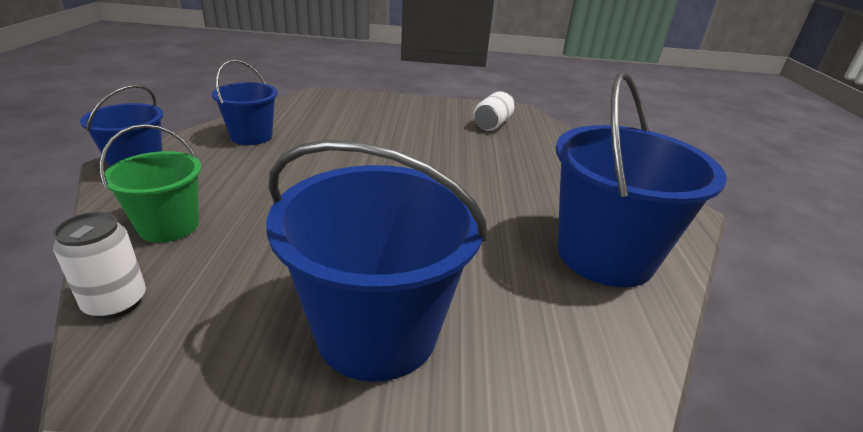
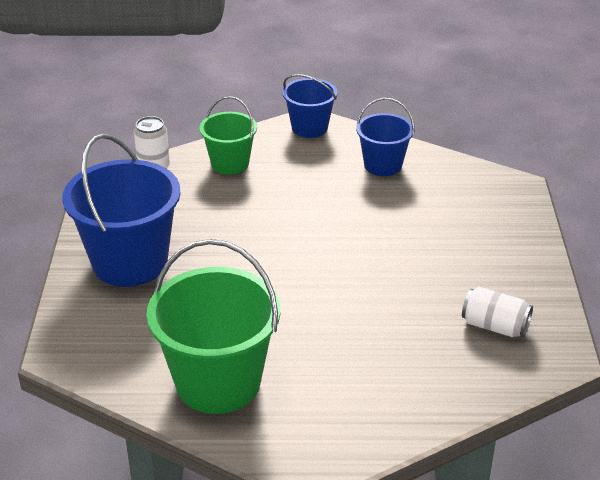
camera: 90 degrees right, 5 degrees up
blue bucket [556,71,727,287] -> green bucket [147,239,281,414]

